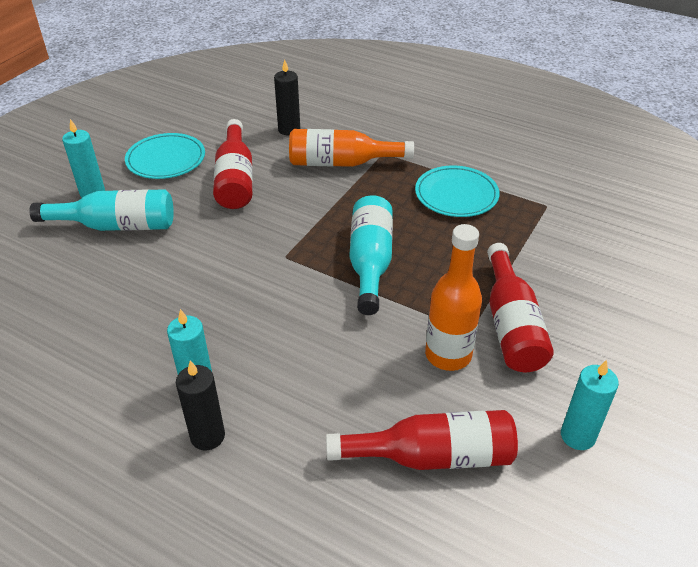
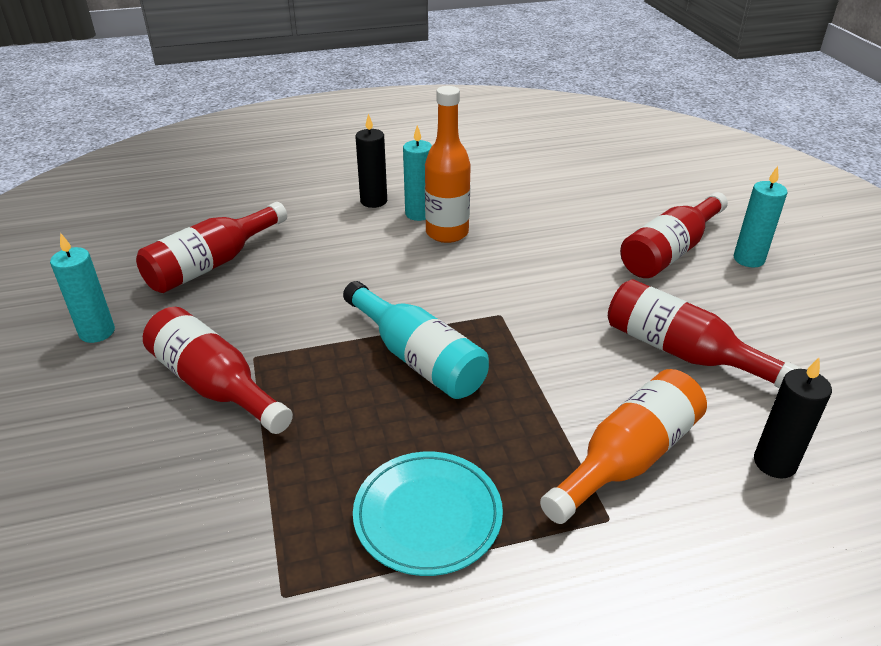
camera: 135 degrees right, 5 degrees down
turquoise bottle [29,189,174,231] -> red bottle [620,192,728,278]
turquoise plate [125,133,205,179] -> none
orange bottle [425,224,482,371] -> orange bottle moved to [425,86,471,243]

